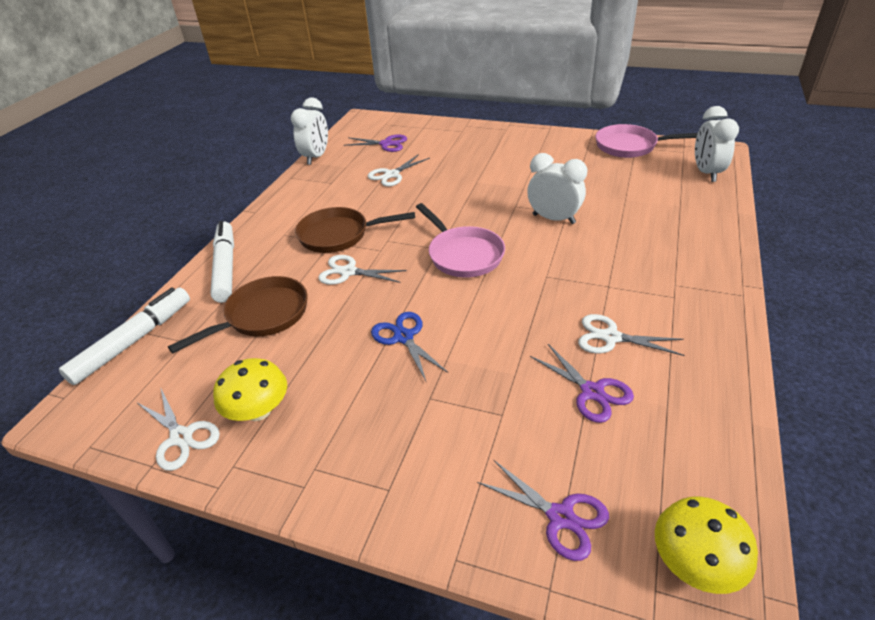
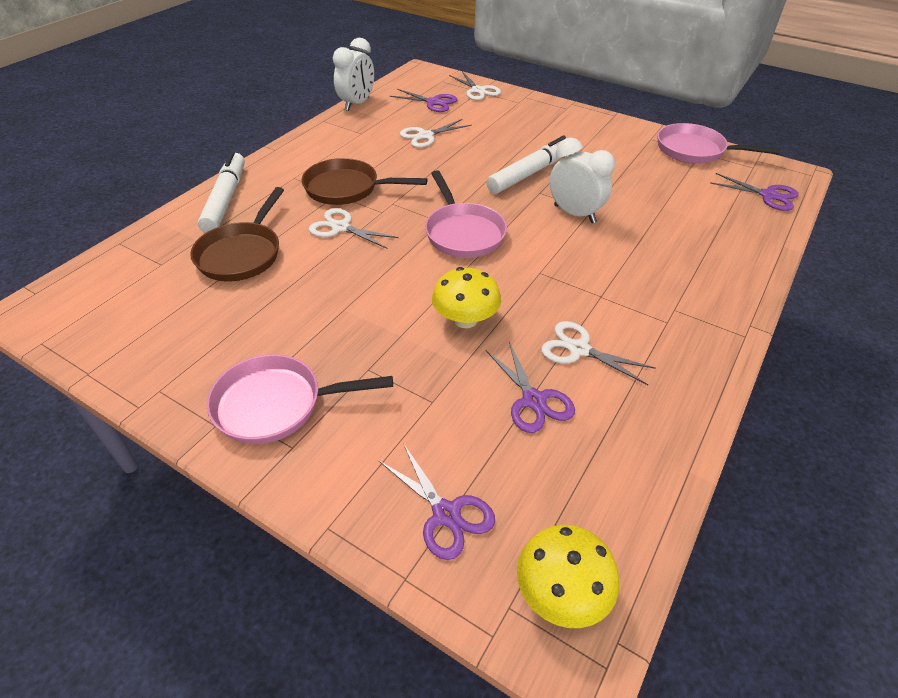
camera: 10 degrees right, 5 degrees up
white marker [59,287,190,385] -> white marker moved to [487,136,566,194]
white scissors [138,389,220,471] -> white scissors moved to [449,71,501,101]
brown pan [168,276,308,353] -> brown pan turned 135 degrees clockwise [190,187,284,281]
yellow mushroom [213,358,287,421] -> yellow mushroom moved to [432,267,501,328]
blue scissors [371,312,448,381] -> none
white clock [695,106,739,182] -> purple scissors [710,173,799,211]
none -> pink pan [207,354,393,444]

